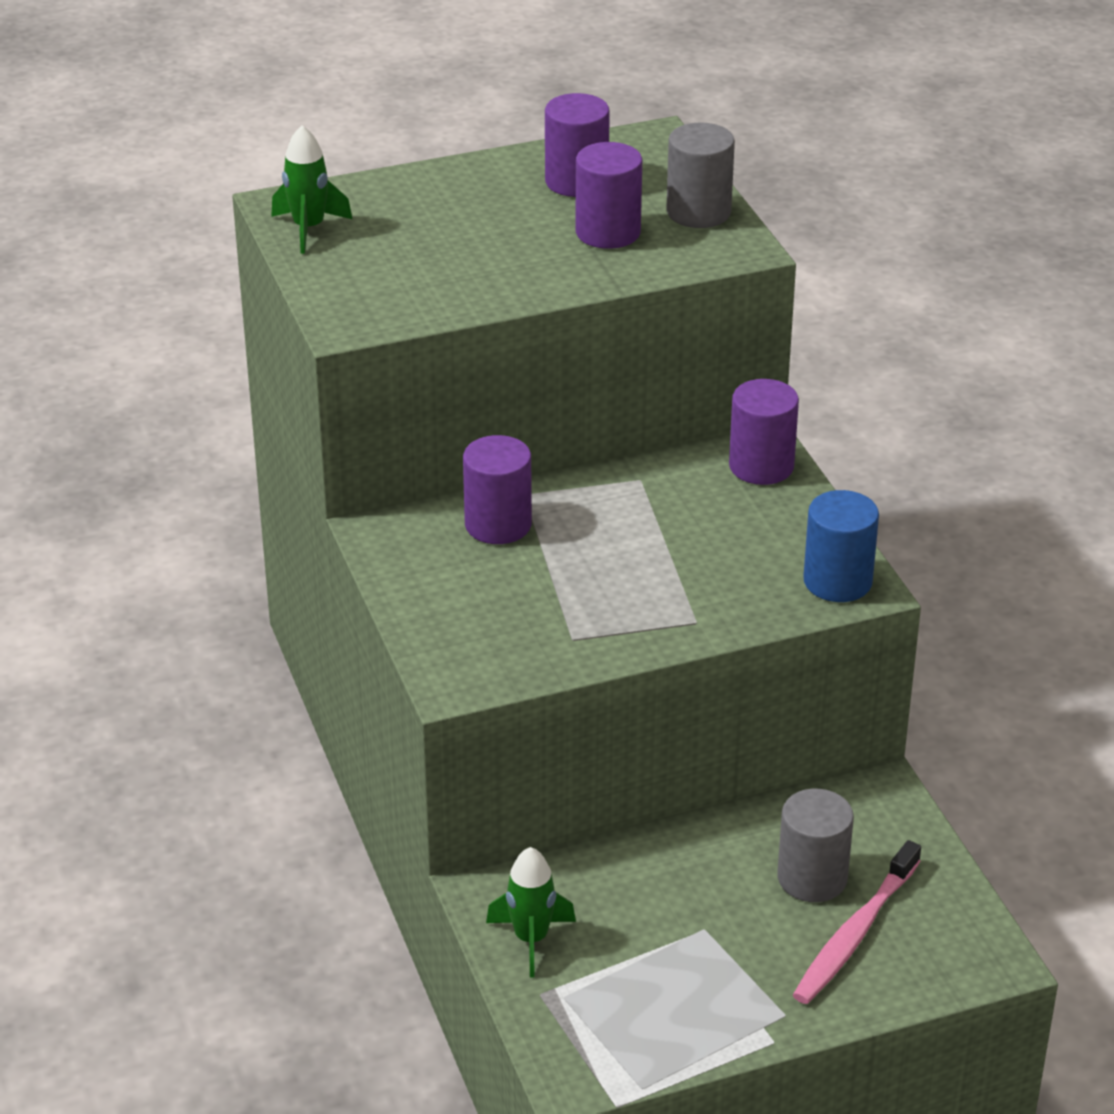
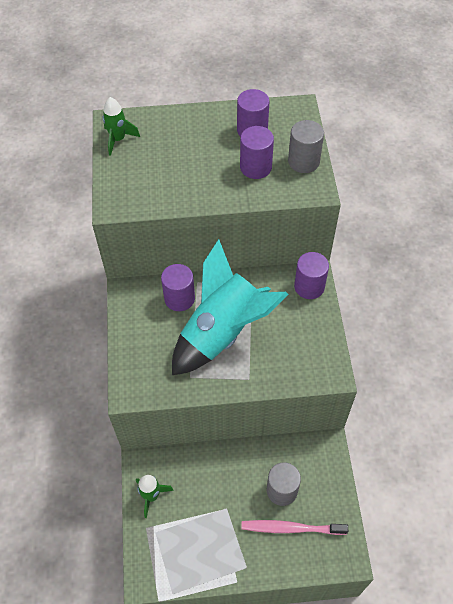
camera: 15 degrees right, 20 degrees up
pink toothbrush [793,840,921,1004] -> pink toothbrush turned 45 degrees clockwise [241,520,348,535]
blue cylinder [803,490,879,602] -> none
none -> turquoise rocket [172,239,288,375]

